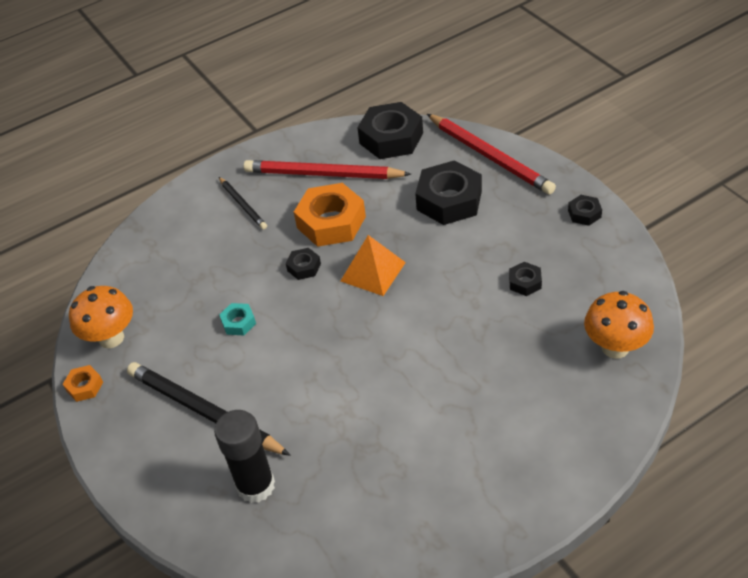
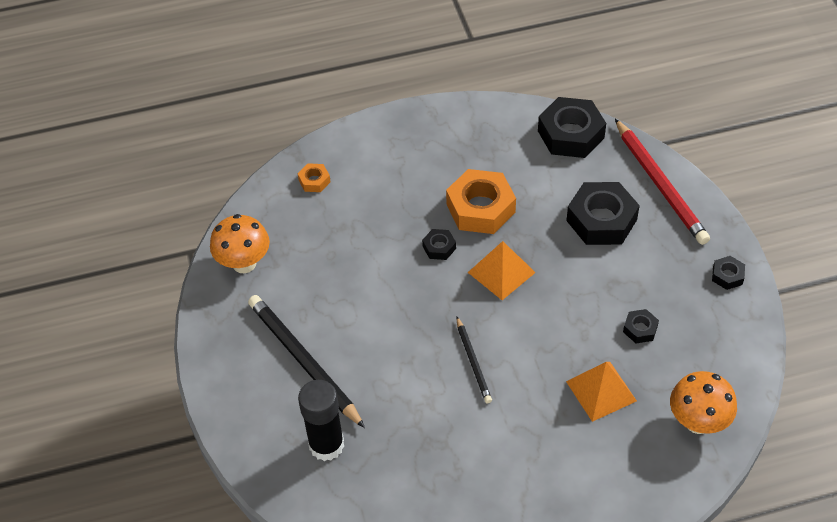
camera: 15 degrees right, 5 degrees up
orange nut [63,365,103,402] -> orange nut moved to [298,163,331,192]
black pencil [219,177,267,229] -> black pencil moved to [457,317,492,403]
turquoise nut [219,303,256,335] -> none
red pencil [244,160,411,179] -> none
none -> orange pyramid [566,362,637,422]

